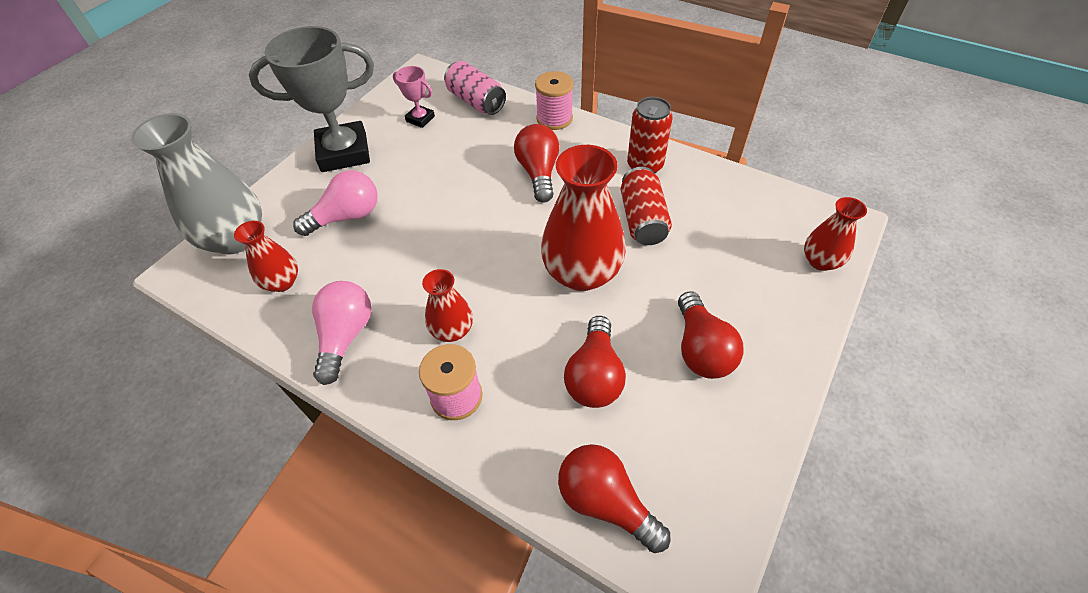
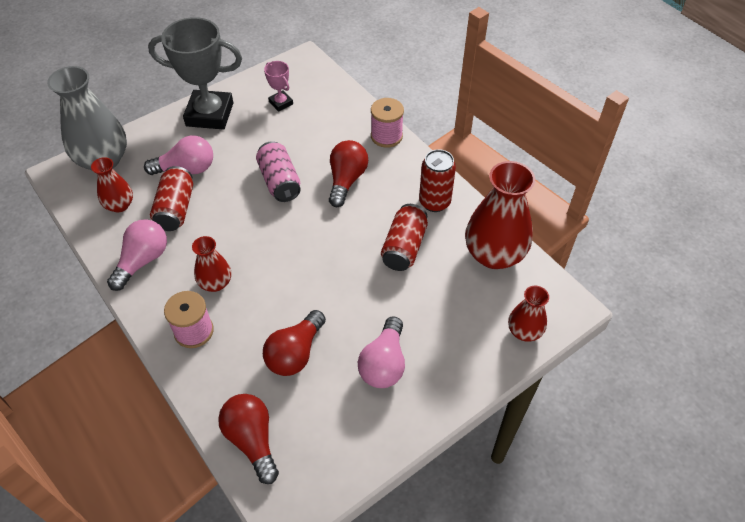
camera: 20 degrees right, 0 degrees up
pink can [444,61,506,115] -> pink can moved to [256,141,301,202]
red vase [541,145,626,291] -> red vase moved to [465,161,535,269]
red light bulb [678,291,744,379] -> pink light bulb [358,316,405,388]
none -> red can [150,166,193,231]

